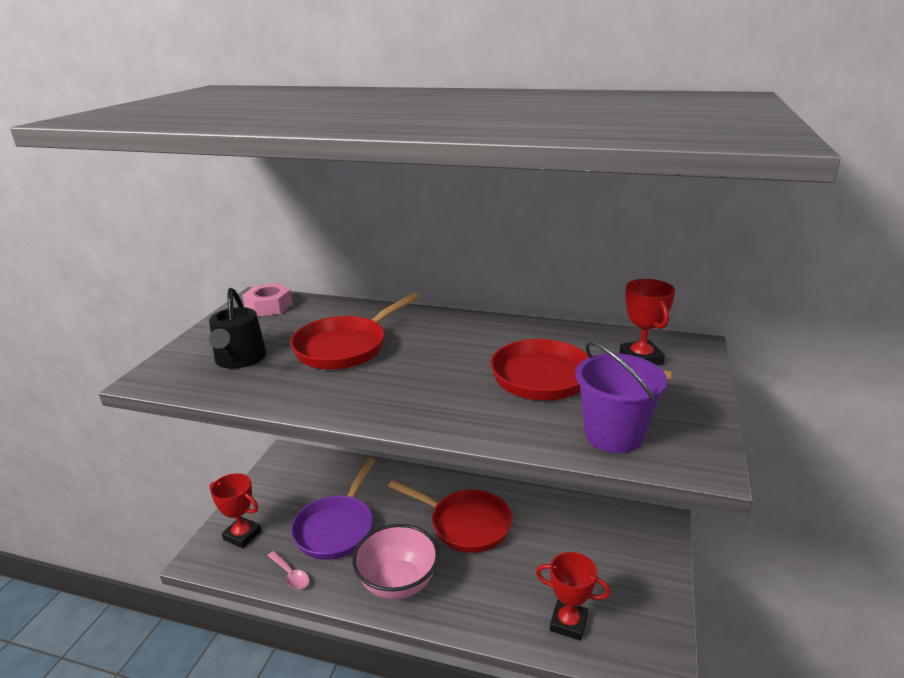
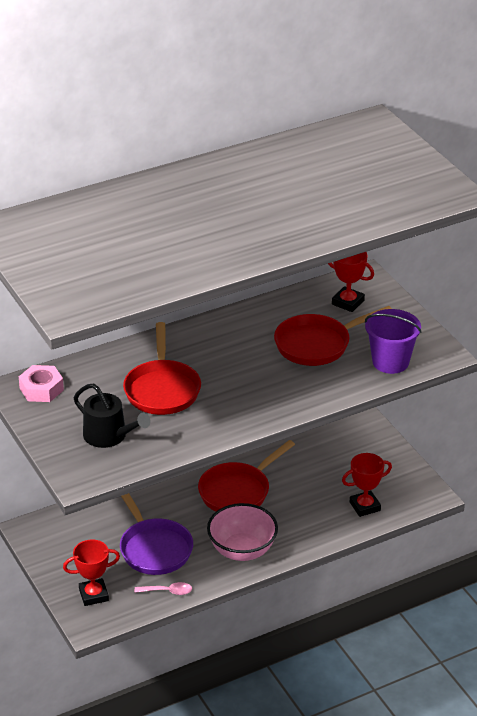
camera: 45 degrees left, 10 degrees up
red pan [388,480,512,553] -> red pan turned 150 degrees clockwise [198,440,295,511]

